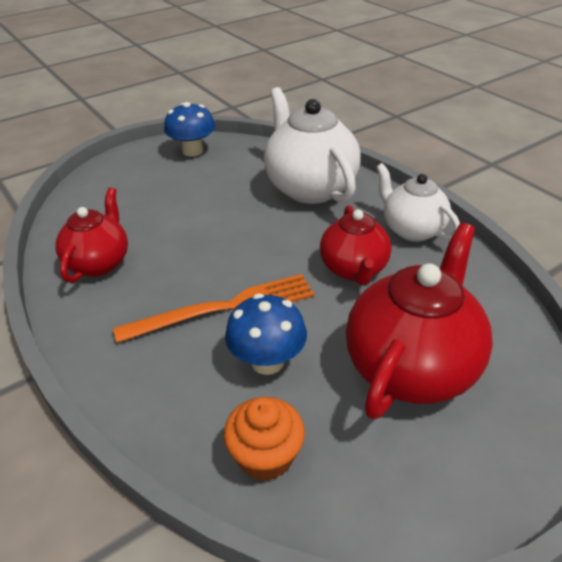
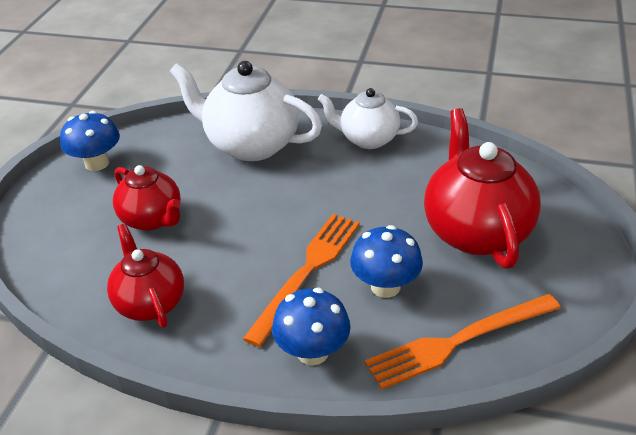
camera: 40 degrees left, 0 degrees up
orange cupcake [224,397,305,481] -> orange fork [365,294,561,390]
red teapot [320,205,391,285] -> red teapot moved to [113,165,181,231]
none -> blue mushroom [272,288,351,365]

